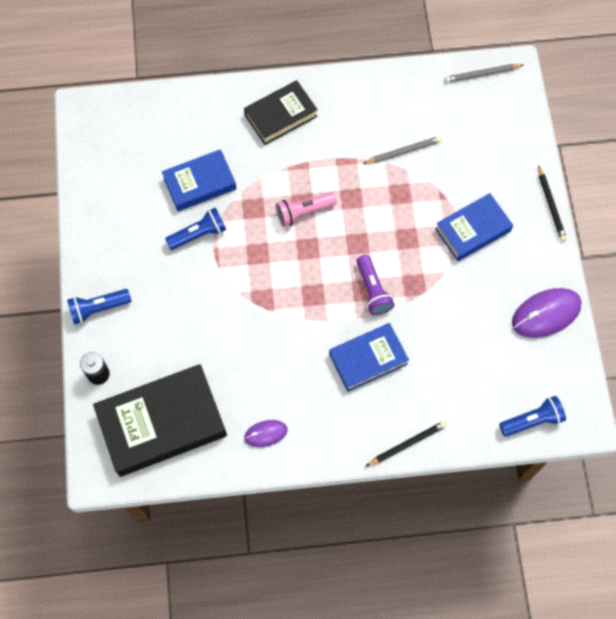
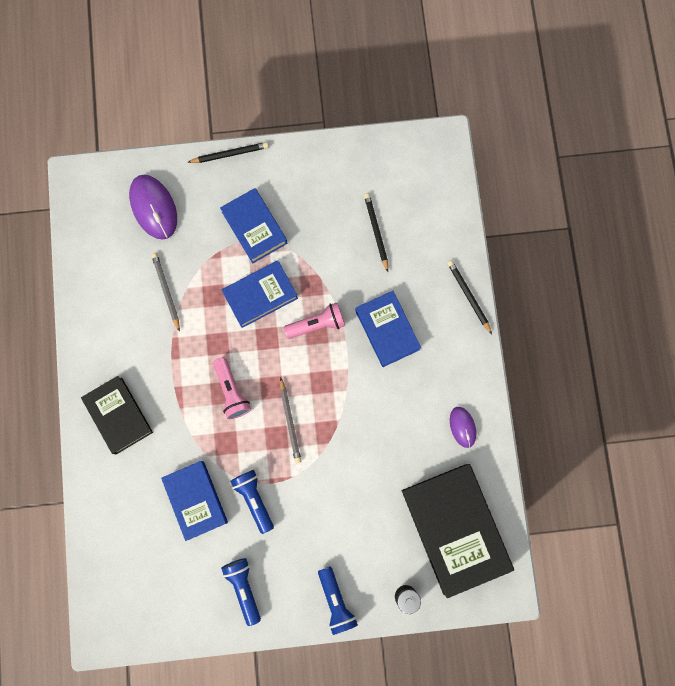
camera: 90 degrees left, 10 degrees up
purple flashlight [356,255,394,315] -> pink flashlight [284,303,345,339]
grey pencil [445,64,523,83] -> grey pencil moved to [280,377,301,463]
blue flashlight [499,396,566,437] -> blue flashlight moved to [221,558,261,626]
purple mouse [512,288,582,338] -> purple mouse moved to [129,175,177,240]
none -> blue book [222,260,298,328]
none -> black pencil [364,193,388,272]

